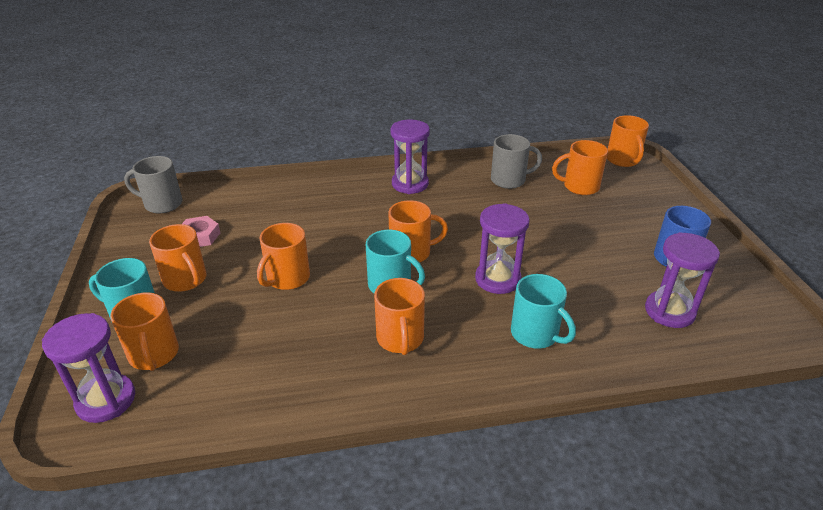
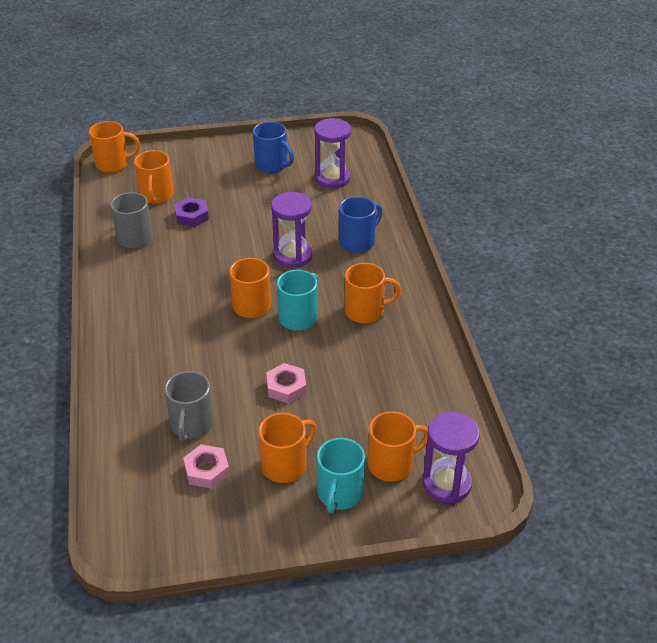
camera: 90 degrees left, 5 degrees up
grey mug [124,156,183,213] -> grey mug moved to [164,371,214,441]
orange mug [257,223,310,290] -> pink nut [266,363,306,403]
purple hourglass [390,120,430,194] -> none
turquoise mug [511,274,576,349] -> blue mug [339,196,383,253]
none -> purple nut [174,197,209,227]

